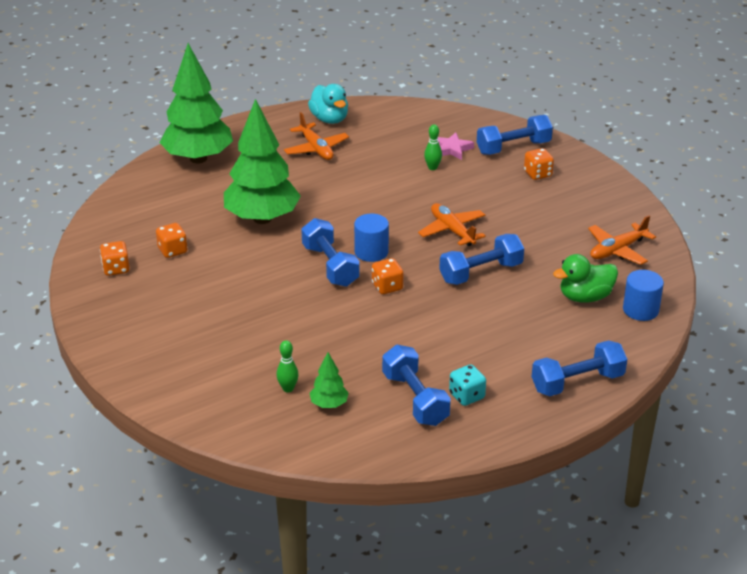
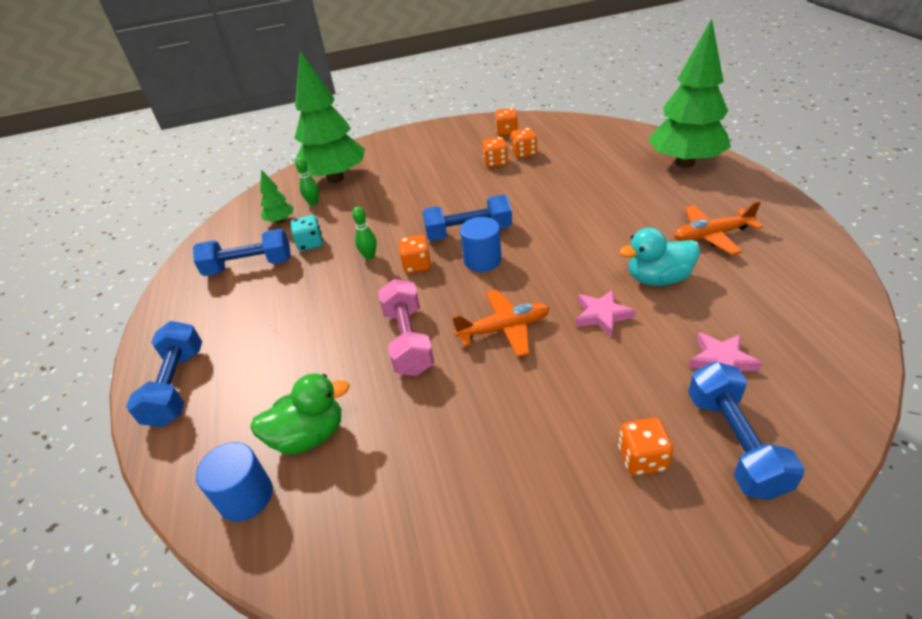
camera: 110 degrees right, 5 degrees up
green tree [224,99,301,224] -> green tree moved to [294,50,365,183]
turquoise duck [308,84,348,124] -> turquoise duck moved to [619,228,700,286]
green bowling pin [424,124,442,170] -> green bowling pin moved to [352,206,377,260]
blue dumbbell [439,234,524,285] -> pink dumbbell [378,279,434,376]
turquoise dice [449,364,486,406] -> turquoise dice moved to [291,215,323,251]
green duck [553,254,618,303] -> green duck turned 75 degrees clockwise [250,373,350,455]
orange plane [588,215,656,265] -> none
none -> orange dice [482,137,508,168]
none -> pink star [576,289,636,337]

